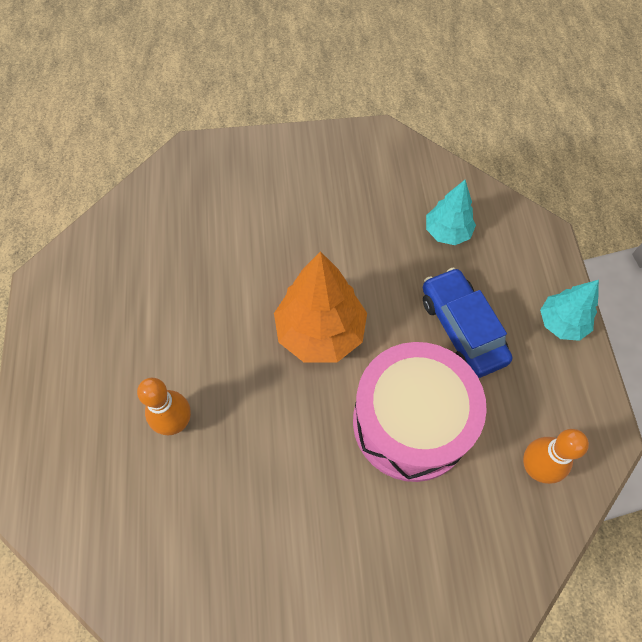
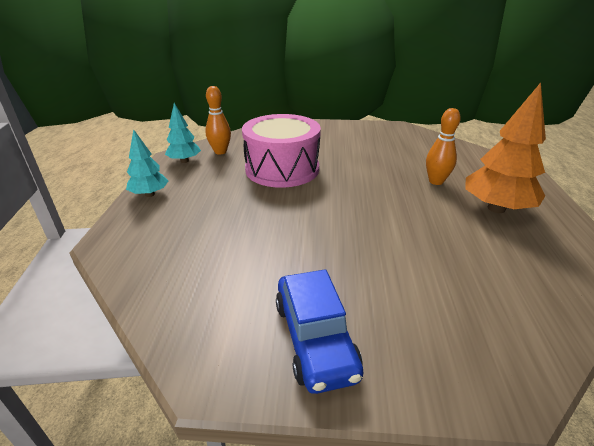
camera: 170 degrees left, 30 degrees down
orange tree [274,251,367,362] -> orange tree moved to [466,83,546,213]
blue car [423,267,512,378] -> blue car moved to [276,269,363,394]
turquoise tree [426,180,476,245] -> turquoise tree moved to [165,103,201,163]

